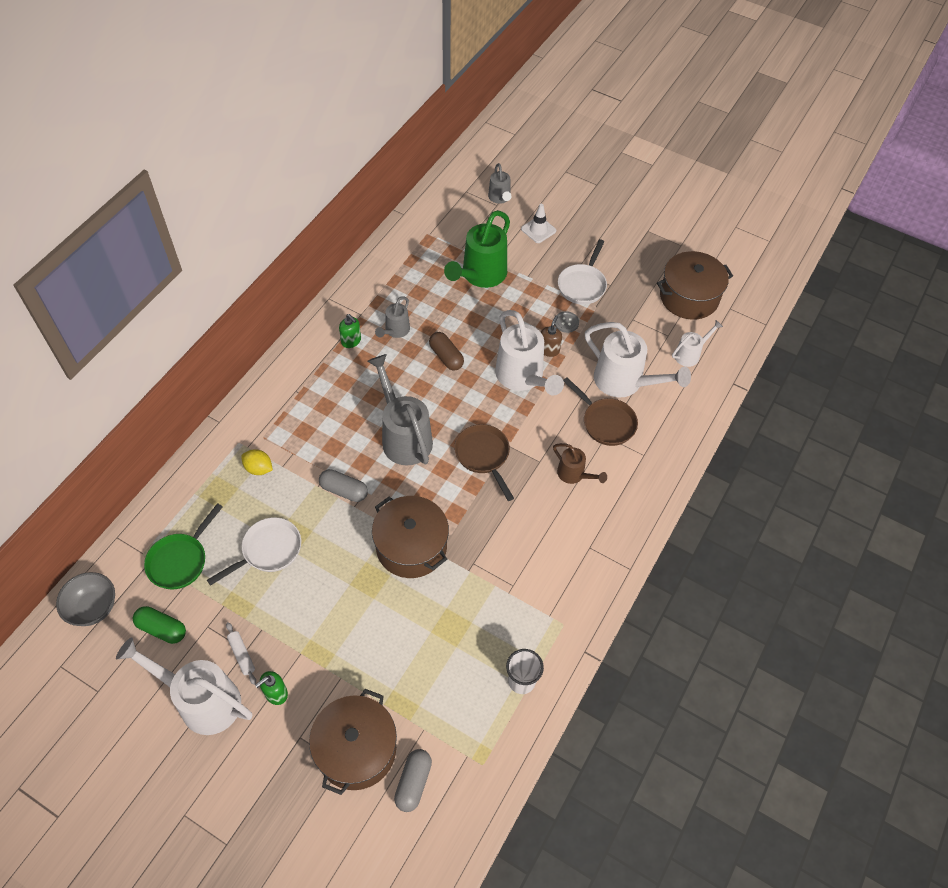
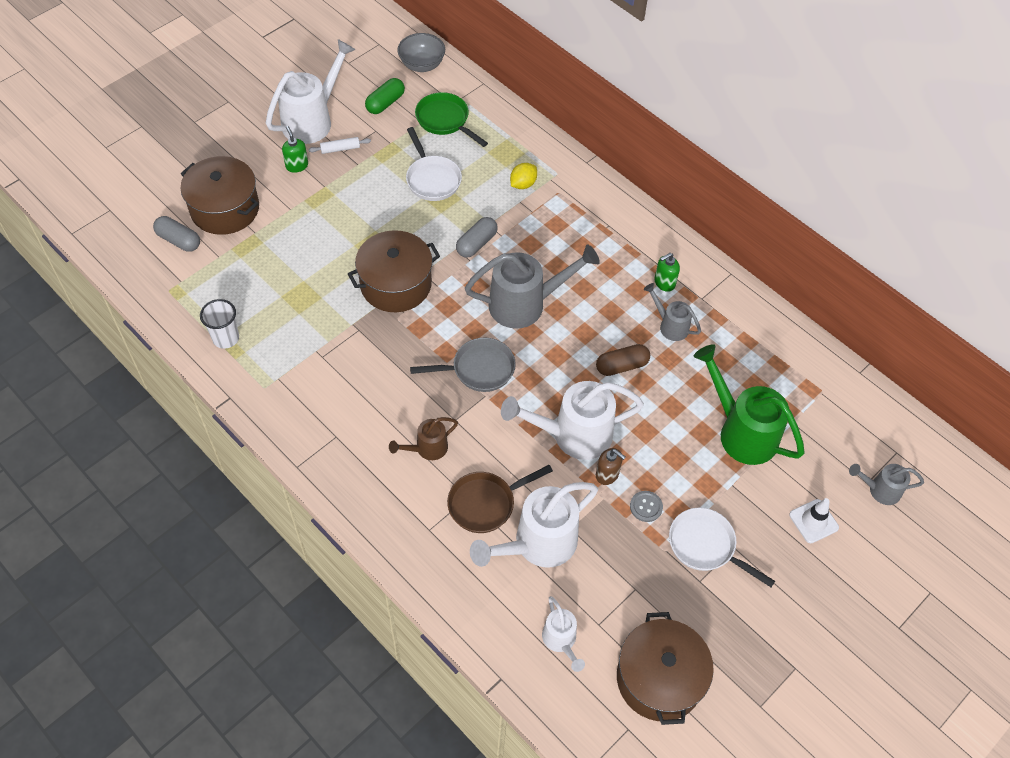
camera: 105 degrees right, 0 degrees up
brown pan [454,424,514,501] -> grey pan [410,338,516,392]

